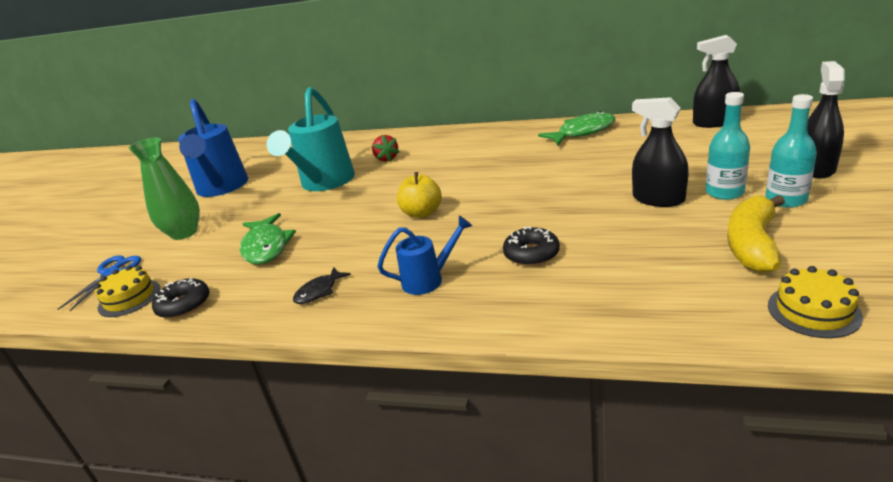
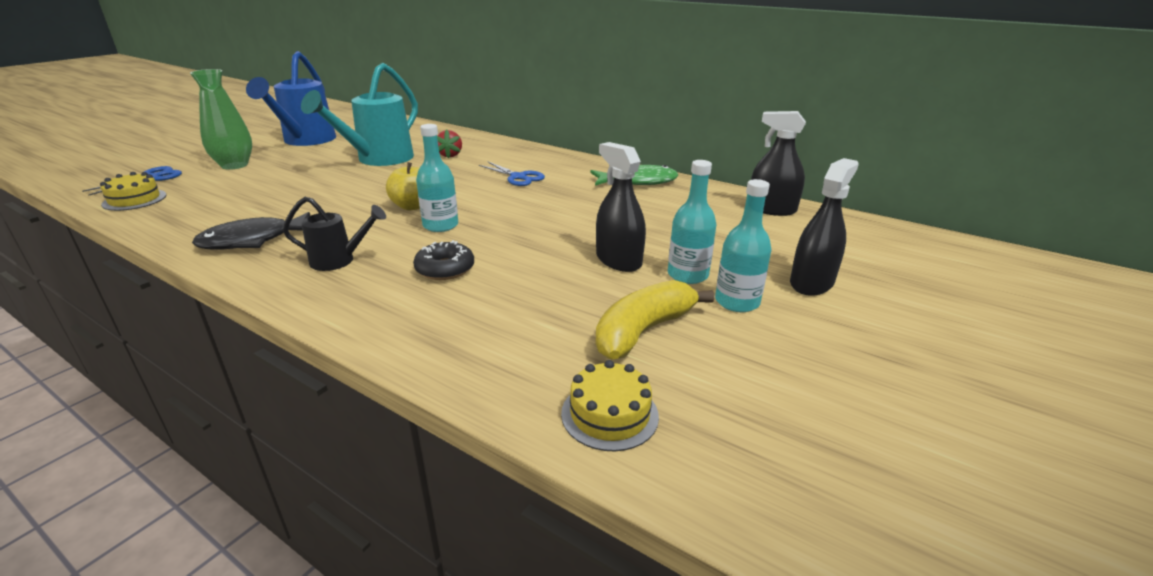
camera: 15 degrees right, 0 degrees up
black donut [152,278,209,319] -> none
green fish [240,213,296,264] -> none
black fish [293,267,351,304] -> black fish [192,212,310,250], size x1.80
blue watering can [377,215,472,295] -> black watering can [283,197,386,271]
none -> turquoise bottle [416,124,458,232]
none -> blue scissors [479,161,545,186]

